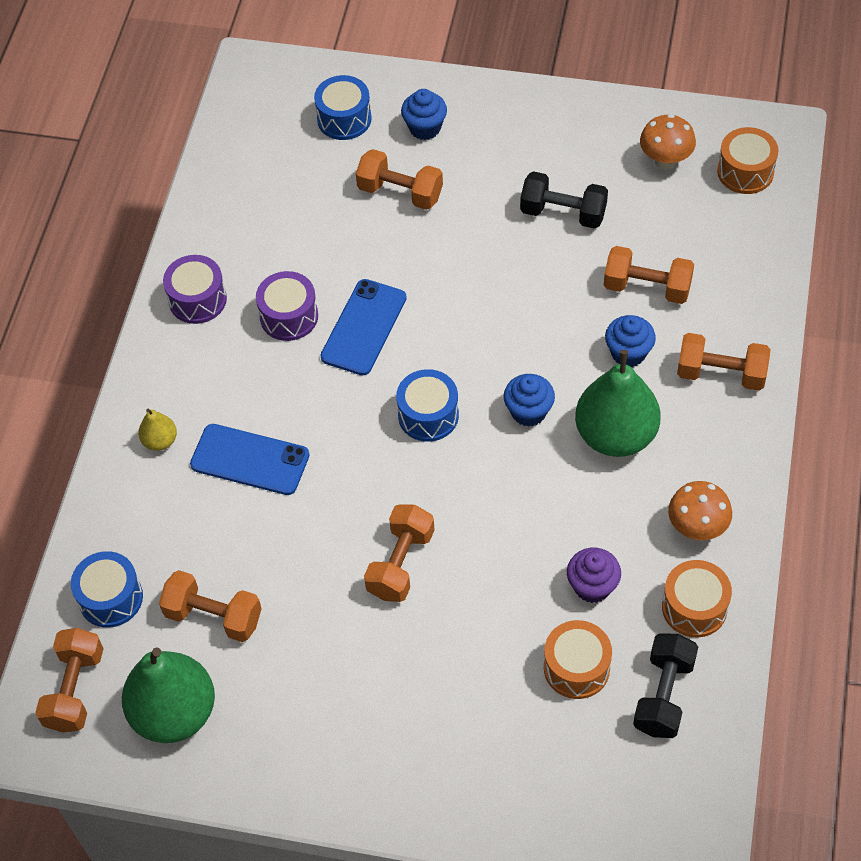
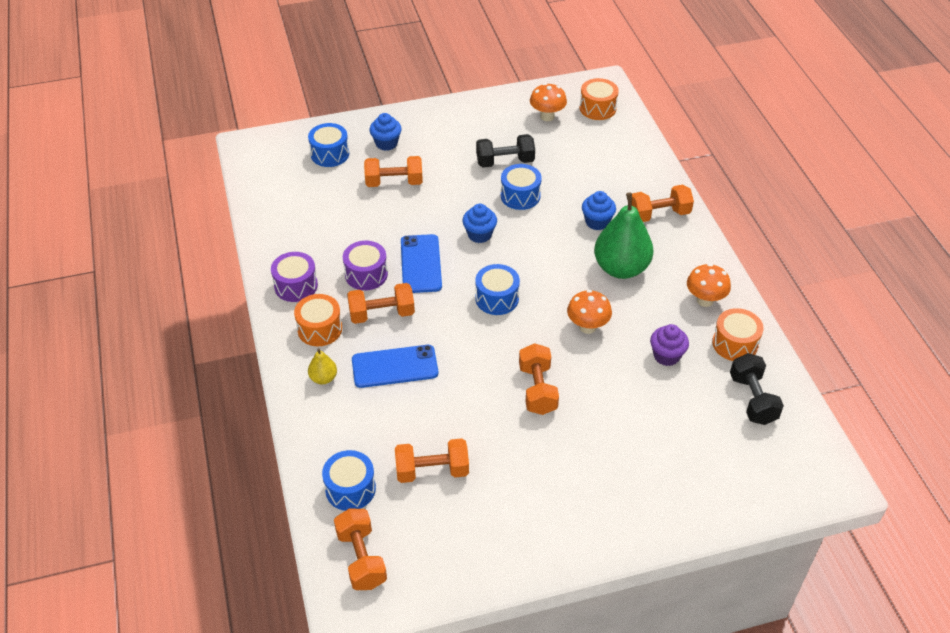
camera: 30 degrees left, 10 degrees down
green pear [122,647,215,743] -> none
blue cupcake [504,374,555,427] -> blue cupcake moved to [462,204,497,243]
orange drum [544,620,612,699] -> orange drum moved to [294,294,342,346]
orange dumbbell [604,246,694,304] -> orange dumbbell moved to [347,283,415,324]
none -> blue drum [501,164,542,210]
none -> orange mushroom [567,290,612,334]

